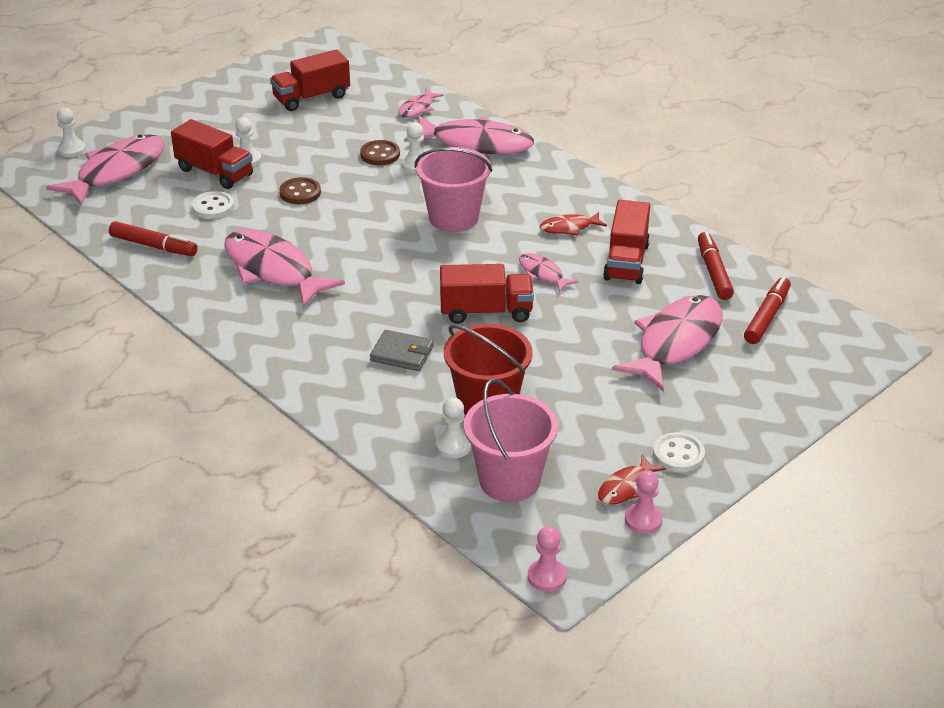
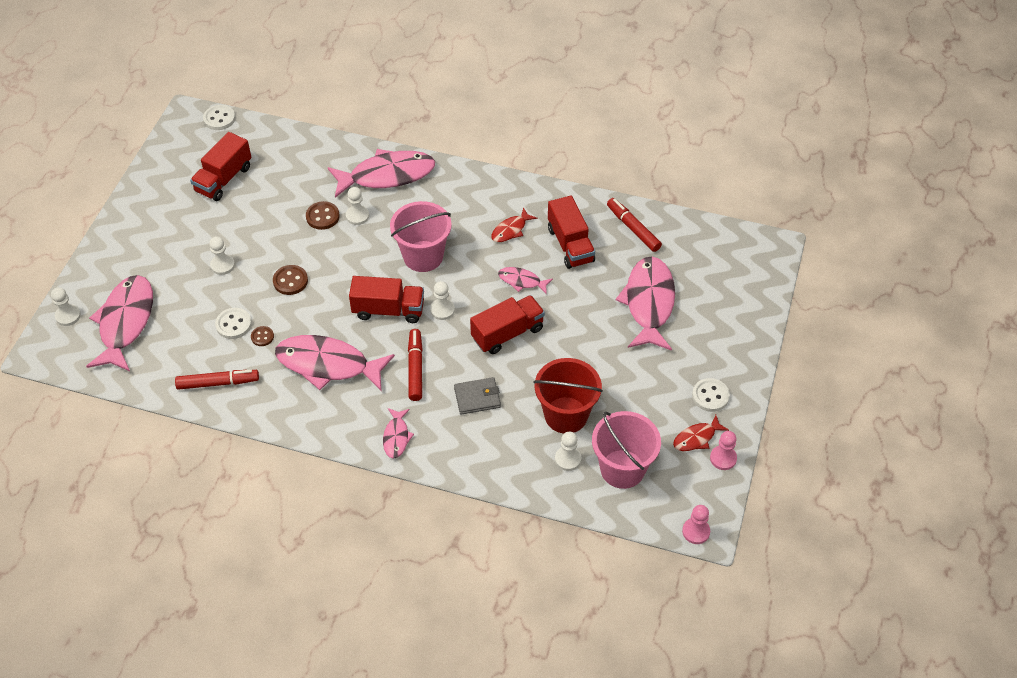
camera: 30 degrees left, 15 degrees up
red truck [171,119,253,189] -> red truck moved to [349,276,424,323]
pink fish [398,89,444,118] -> pink fish moved to [383,408,414,459]
red fish [598,454,666,505] -> red fish turned 45 degrees clockwise [673,415,729,451]
red marker [744,277,791,344] -> red marker moved to [408,329,423,401]
none -> white button [203,105,235,130]
none -> brown button [251,326,274,346]
none -> white pawn [430,281,455,320]

